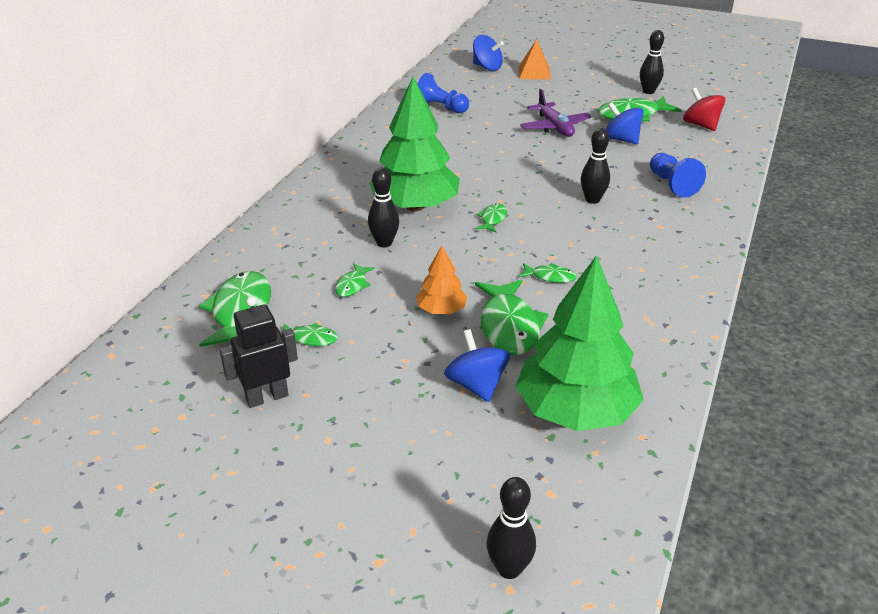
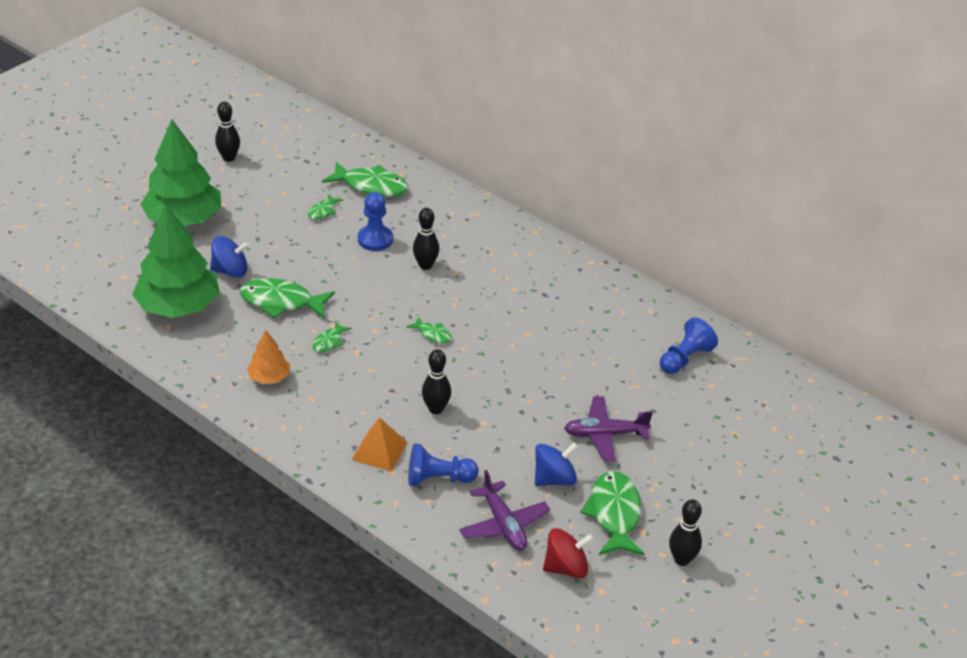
camera: 105 degrees right, 5 degrees up
black robot [220,296,298,408] -> none
green fish [335,263,375,297] -> blue pawn [358,192,393,251]
green tree [369,77,460,211] -> green tree moved to [140,119,221,226]
orange tree [416,246,468,314] -> orange tree moved to [247,330,290,384]
blue spinning top [473,35,504,71] -> none
black bowling pin [487,477,536,579] -> black bowling pin moved to [215,102,240,162]
orange pyramid [518,39,551,80] -> orange pyramid moved to [352,417,408,472]
none -> purple plane [459,470,550,551]

